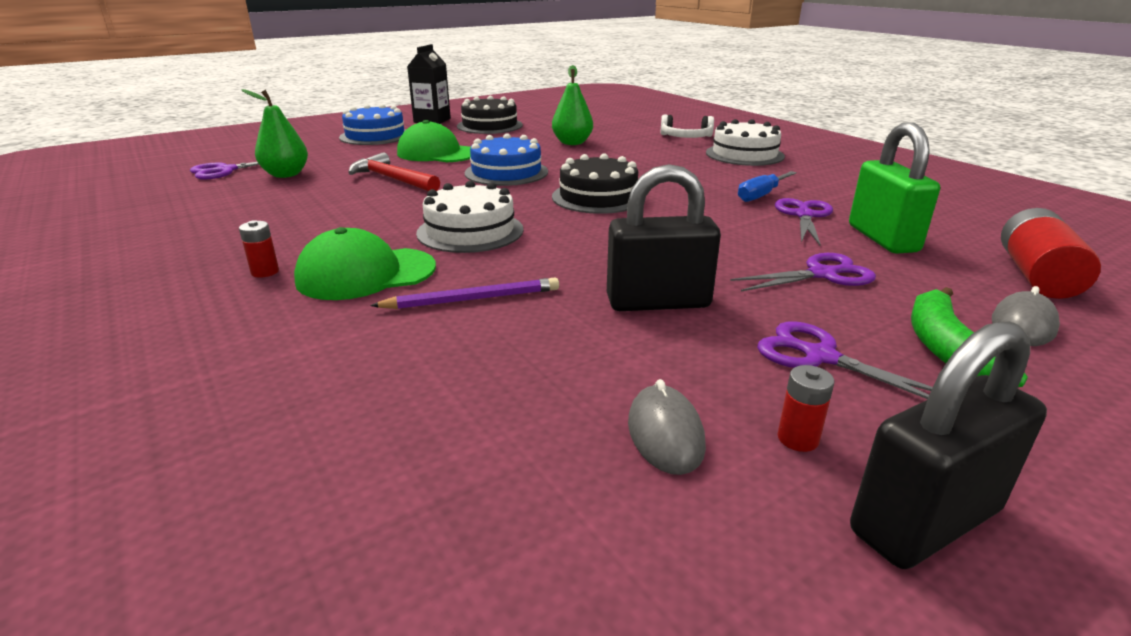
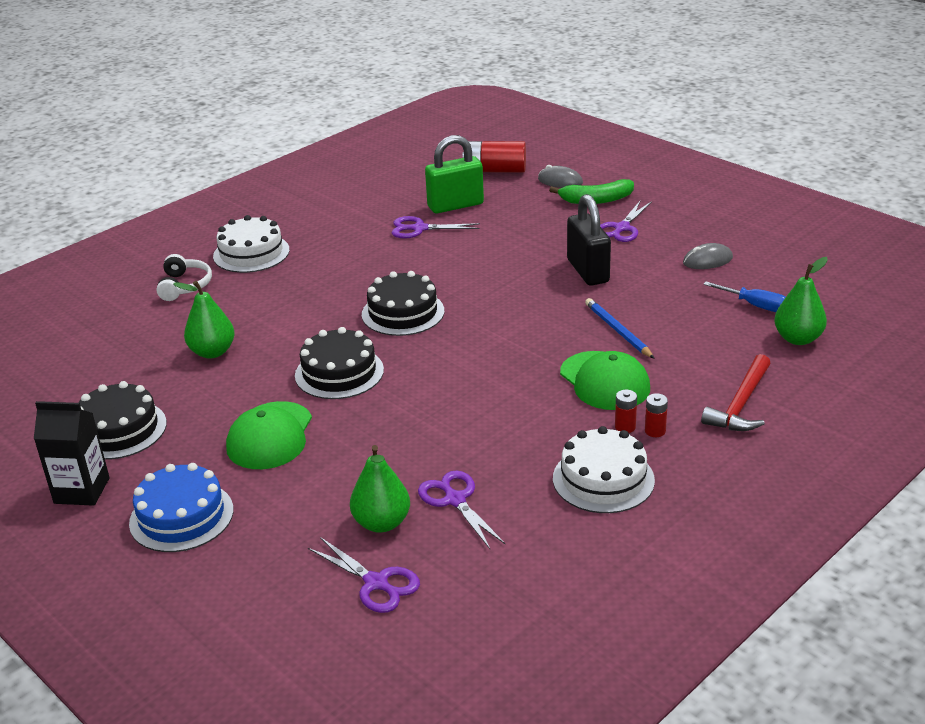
camera: 100 degrees left, 5 degrees up
red hammer [348,152,440,191] -> red hammer moved to [701,354,771,431]
purple pencil [370,278,559,309] -> blue pencil [585,298,655,359]
white cake [416,181,523,253] -> white cake moved to [553,426,655,513]
blue cake [464,133,548,186] -> black cake [295,327,384,399]
purple scissors [730,253,876,291] -> purple scissors moved to [418,470,506,549]
blue screwdriver [738,171,797,202] -> blue screwdriver moved to [703,282,786,312]
red battery [777,365,834,452] -> red battery moved to [645,393,668,437]
black padlock [850,321,1047,569] -> none
none -> green pear [774,257,828,345]

